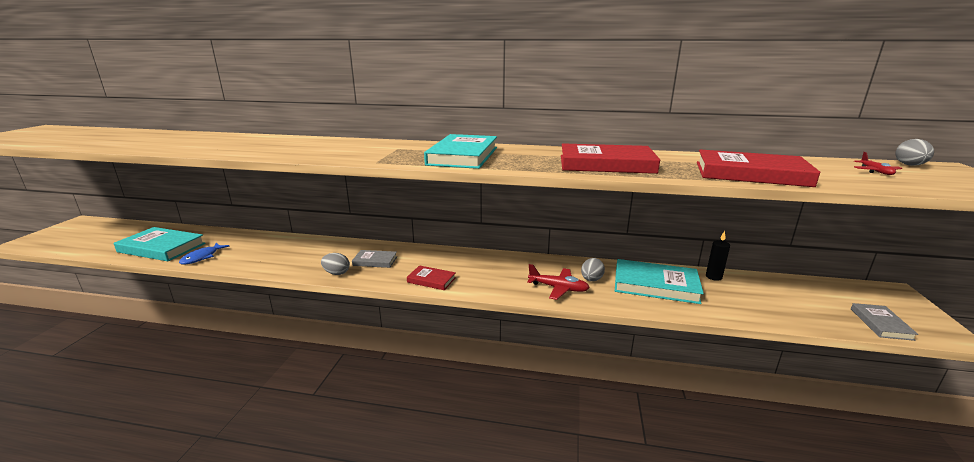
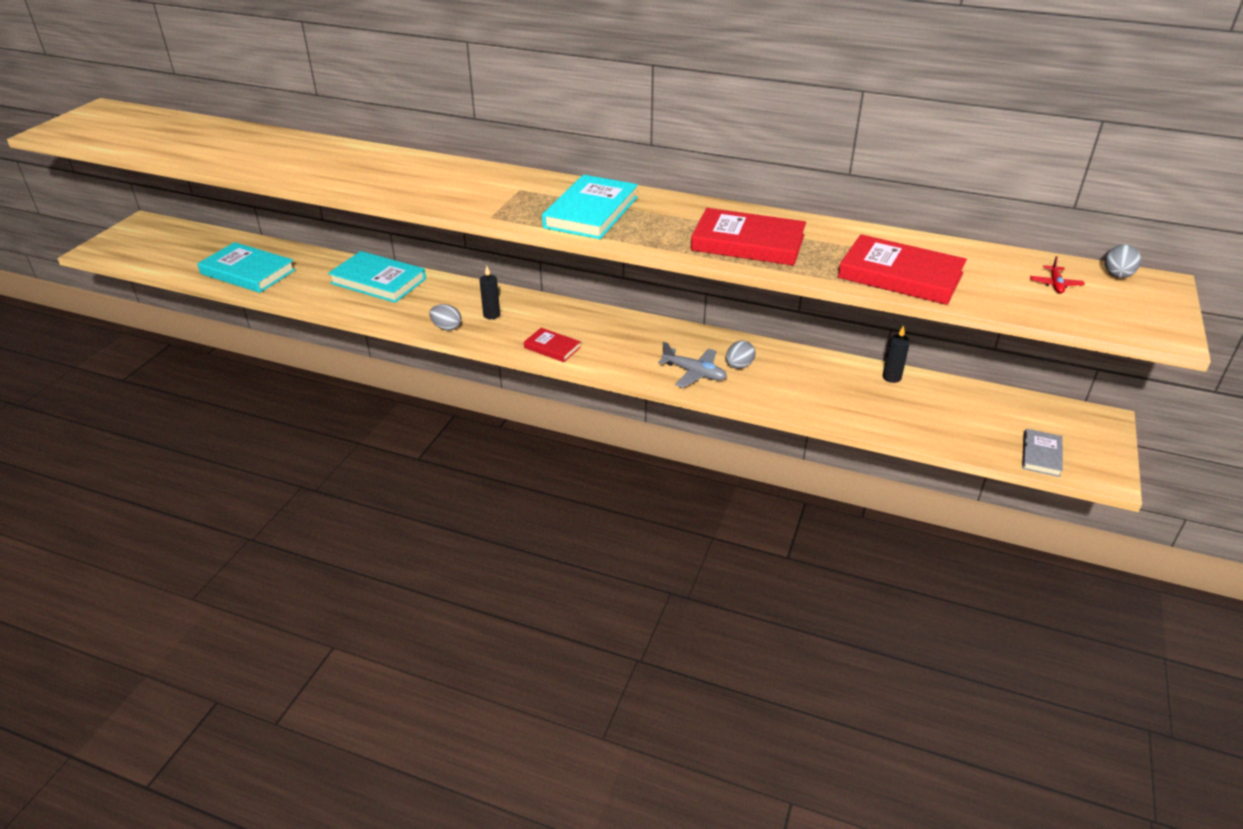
camera: 10 degrees right, 15 degrees up
blue fish [179,243,230,265] -> none
grey book [352,250,397,268] -> black candle [479,266,500,319]
red plane [527,264,590,300] -> grey plane [658,342,727,388]
turquoise book [615,259,704,304] -> turquoise book moved to [328,251,426,303]

